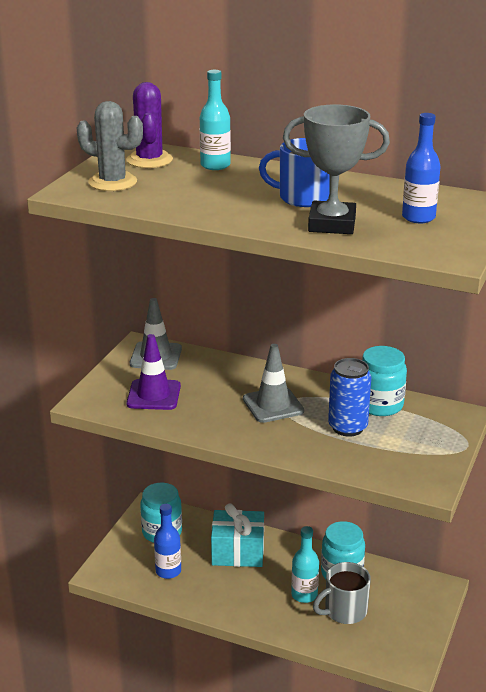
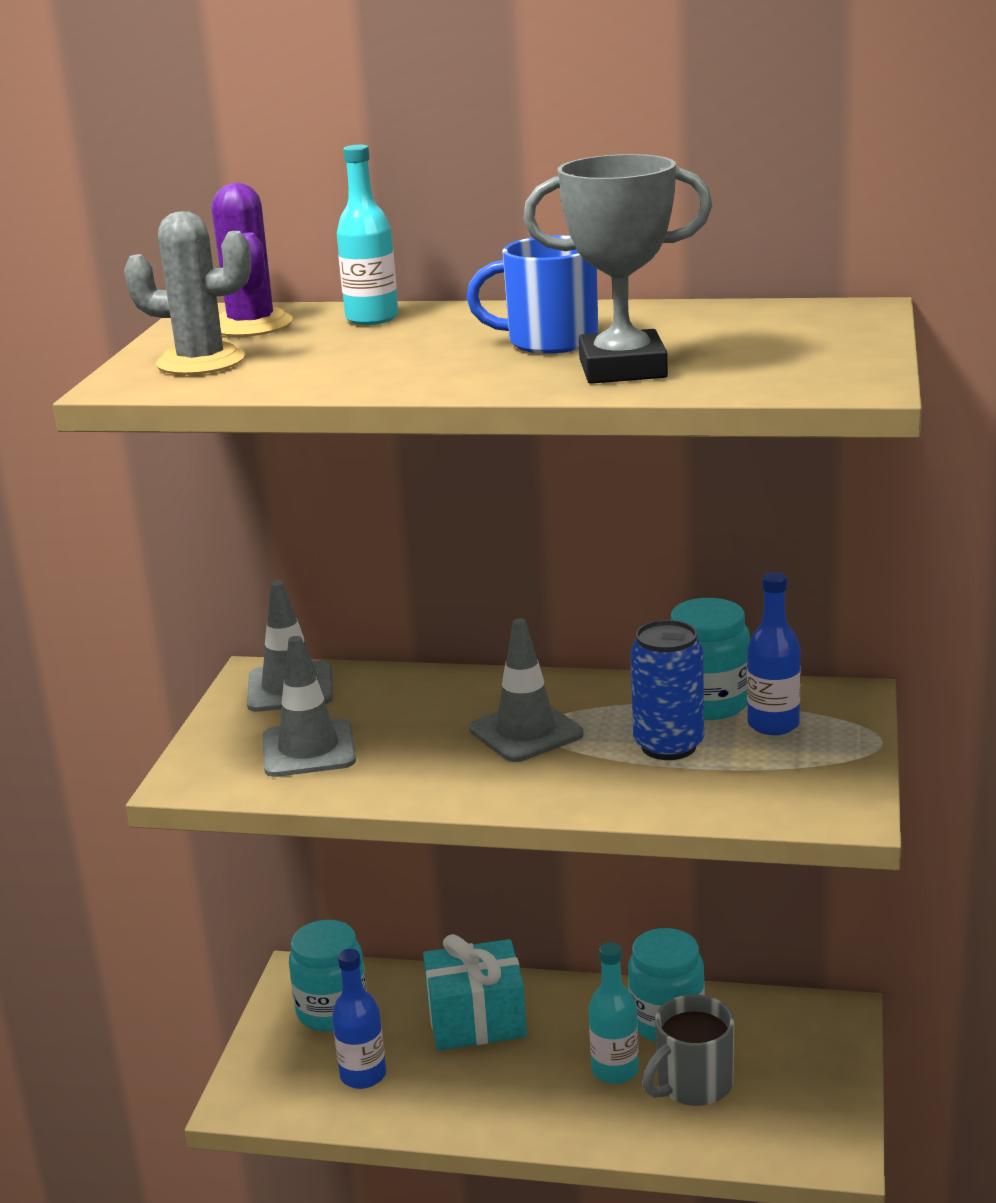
camera: 10 degrees left, 5 degrees down
purple traffic cone [126,334,181,410] -> grey traffic cone [263,636,356,777]
blue bottle [402,113,440,223] -> blue bottle moved to [747,572,801,735]

